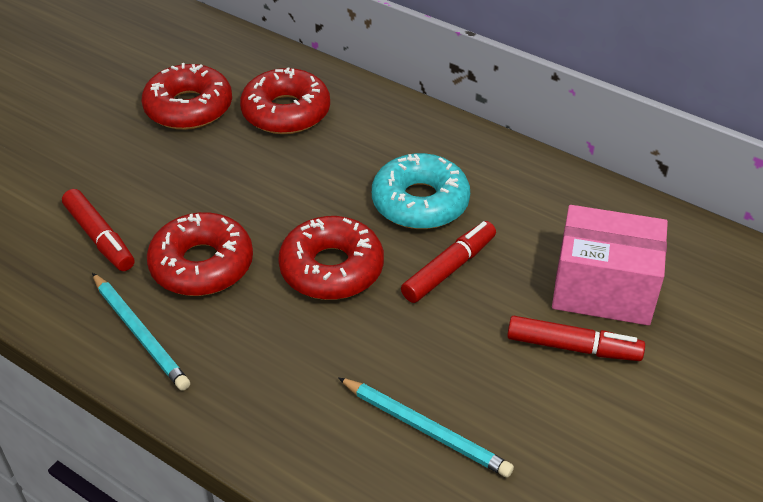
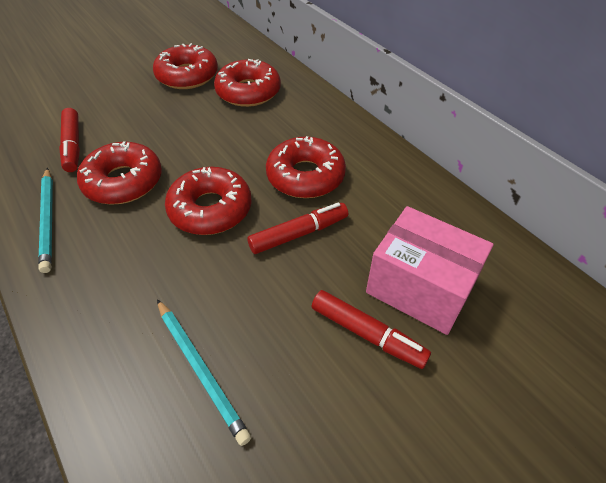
camera: 20 degrees right, 5 degrees up
turquoise donut [372,153,470,229] -> red donut [266,136,346,198]

